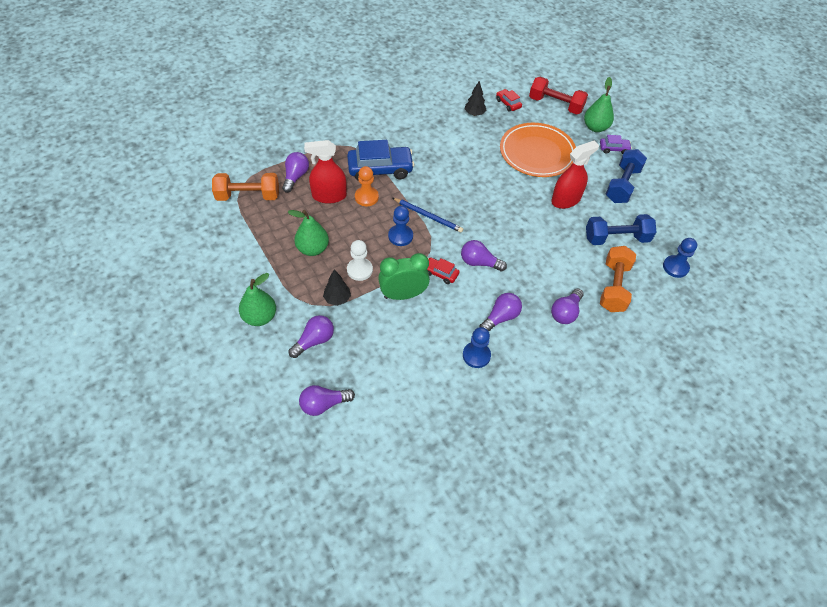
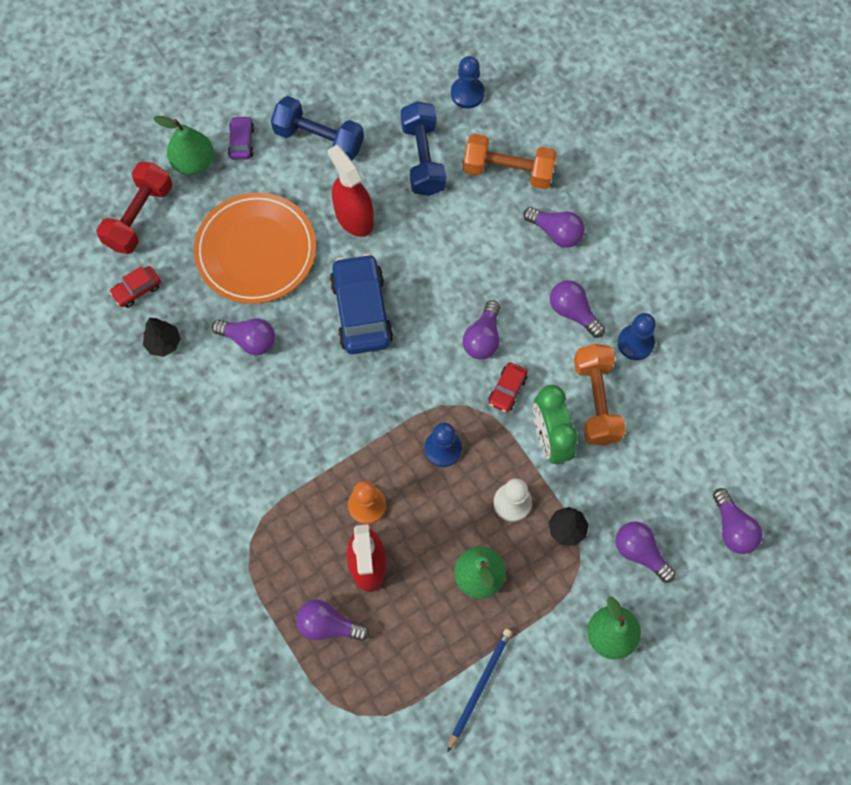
camera: 90 degrees left, 15 degrees up
orange dumbbell [212,173,279,201] -> orange dumbbell moved to [574,344,626,445]
blue car [347,140,414,181] -> blue car moved to [330,254,393,354]
blue pencil [393,198,463,233] -> blue pencil moved to [447,629,512,752]
none -> purple light bulb [212,318,275,355]

